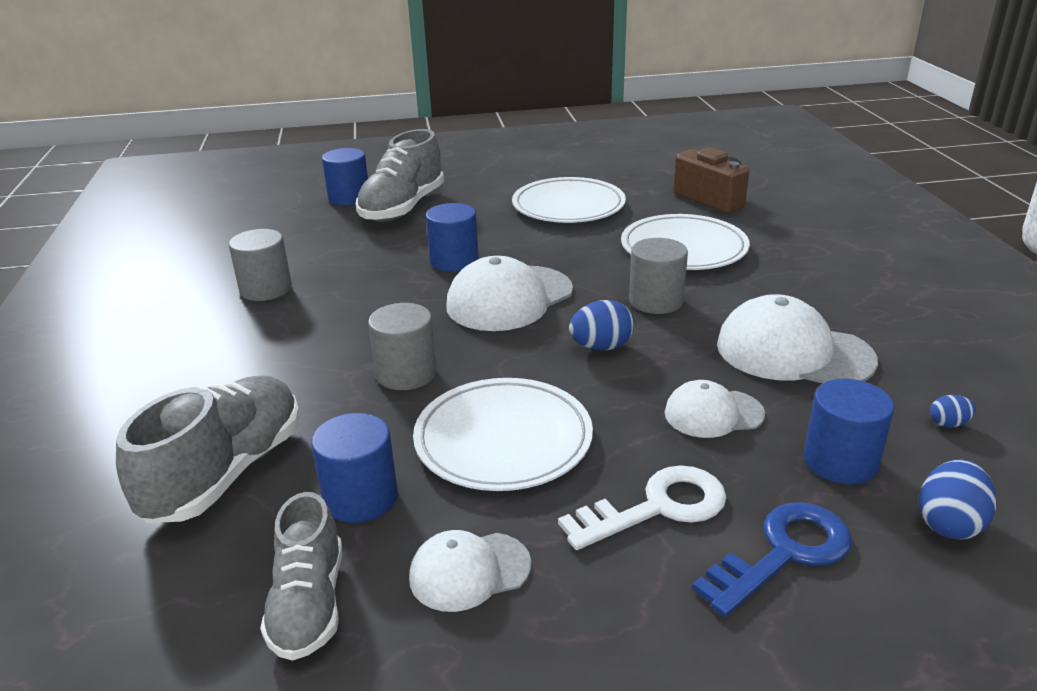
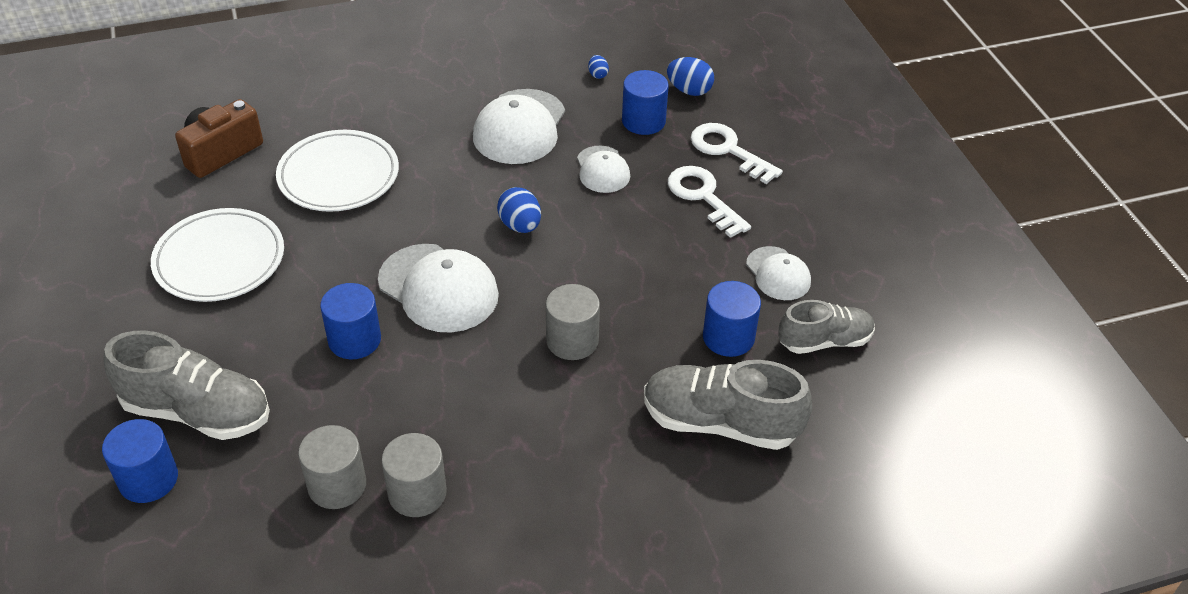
camera: 100 degrees left, 15 degrees up
white plate [413,378,593,491] -> none
grey cylinder [629,238,688,314] -> grey cylinder moved to [298,425,366,509]
blue key [692,502,852,617] -> white key [691,123,783,184]

